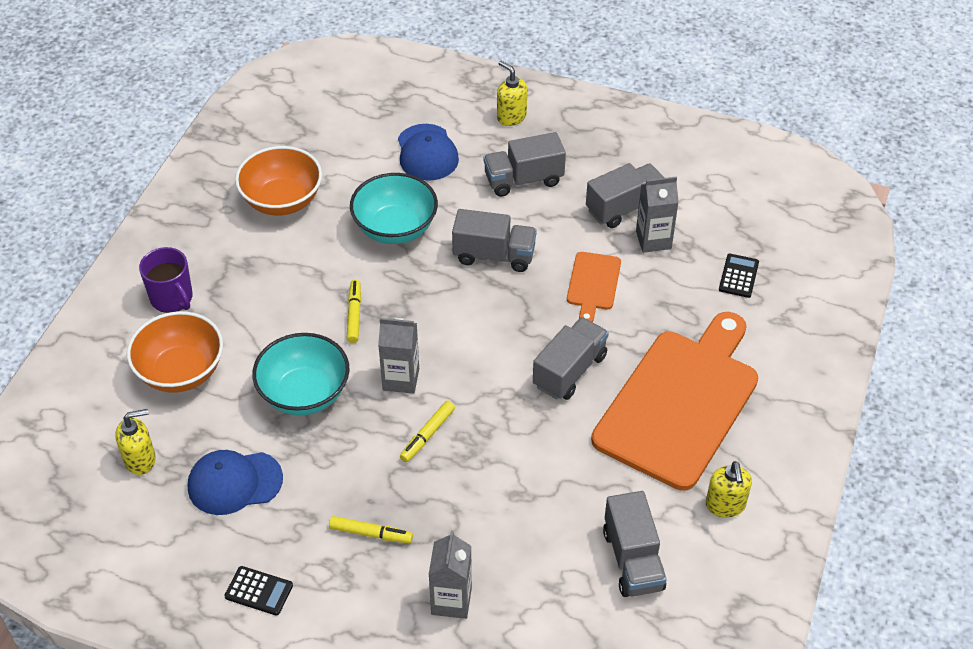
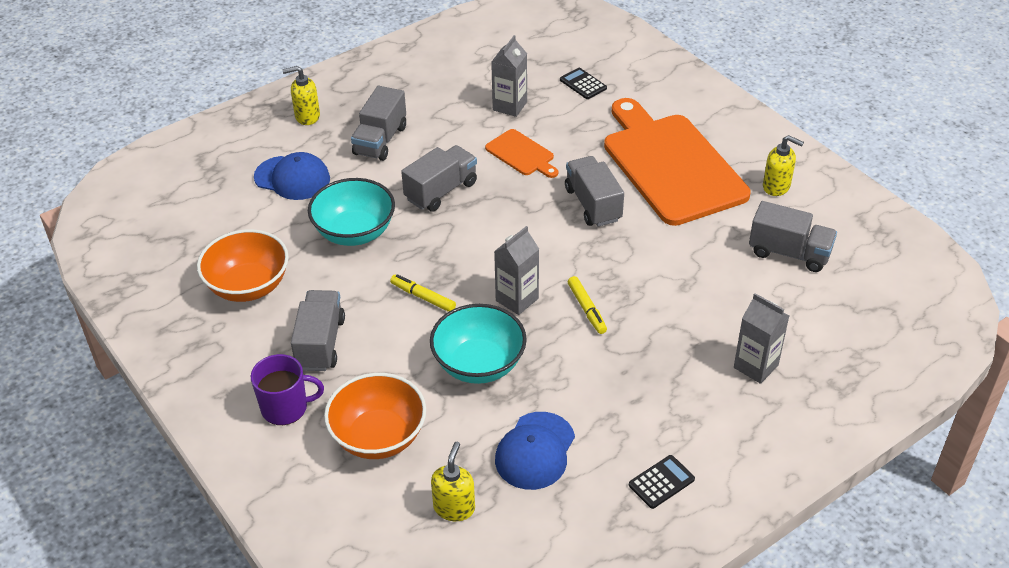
camera: 55 degrees left, 5 degrees down
yellow marker [329,516,413,543] -> none
grey truck [586,163,665,228] -> grey truck moved to [291,290,345,371]

